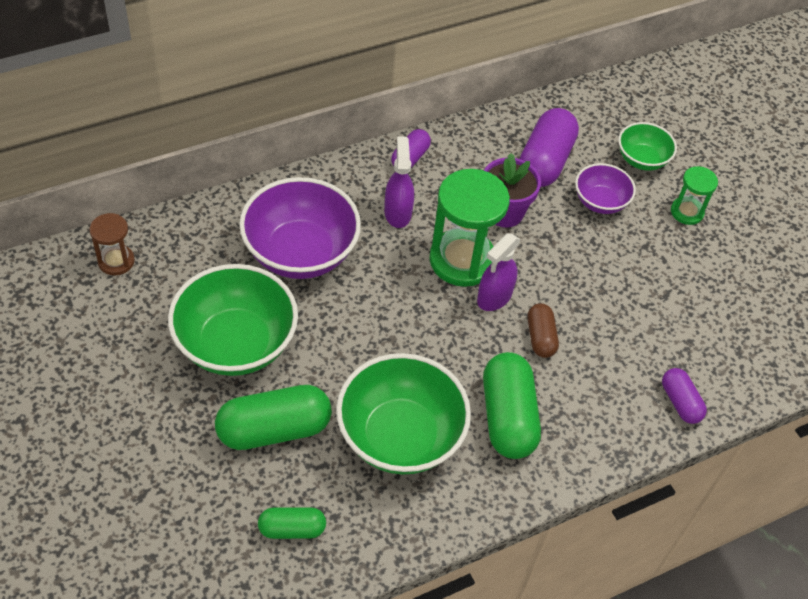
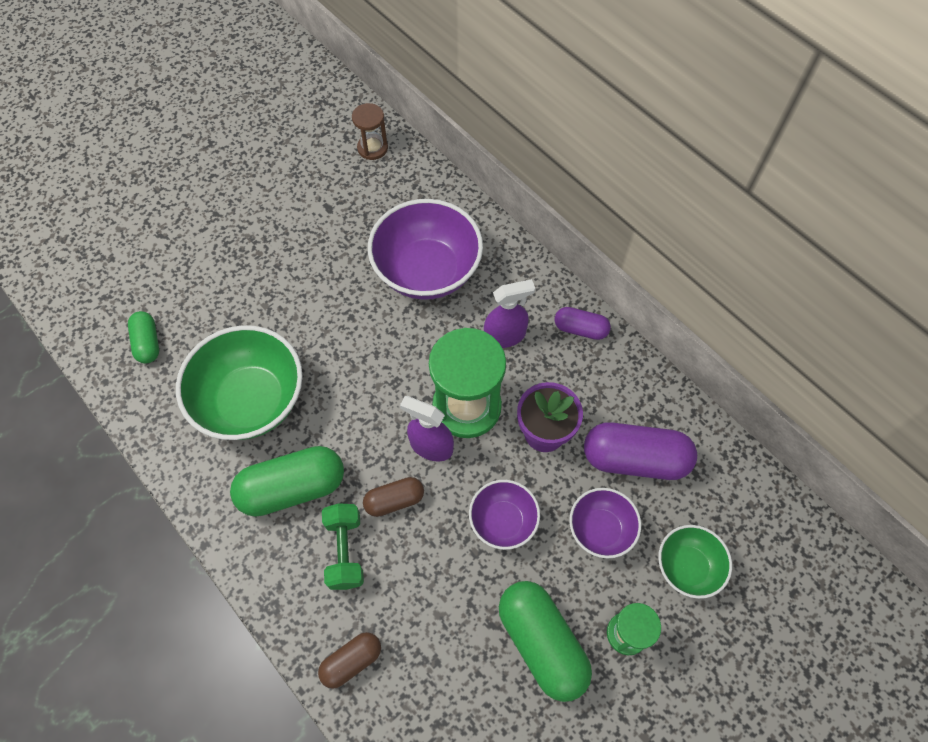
camera: 80 degrees right, 10 degrees up
green bowl [168,264,298,376] -> none
green capsule [215,385,332,450] -> green capsule moved to [499,581,592,702]
purple capsule [662,368,707,424] -> brown capsule [318,632,381,689]
none -> green dumbbell [322,503,364,590]
none -> purple bowl [469,480,540,550]

